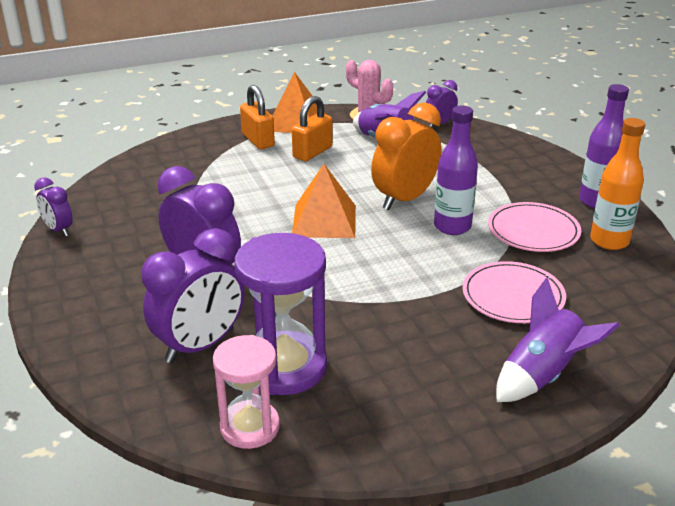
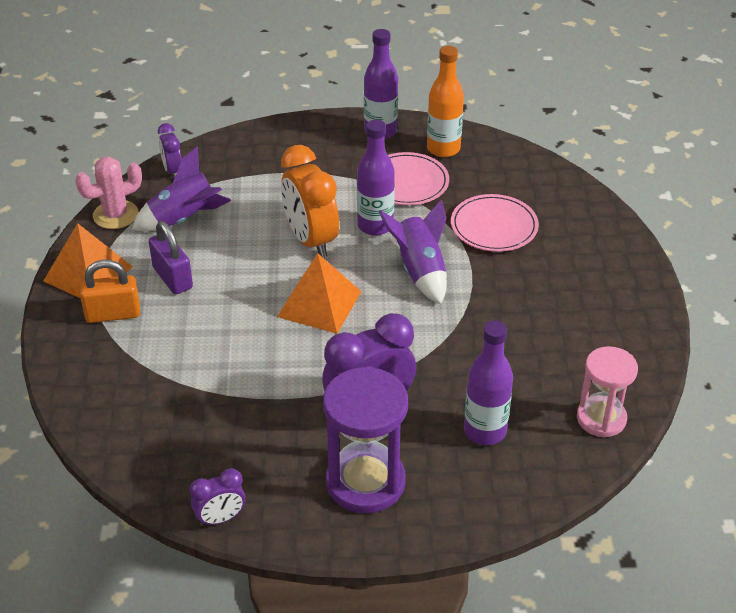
camera: 70 degrees left, 10 degrees up
purple clock [141,228,244,363] -> purple bottle [464,320,513,445]
purple hourglass [234,233,327,395] -> purple hourglass moved to [323,367,408,513]
orange padlock [292,96,333,161] -> purple padlock [149,221,193,294]
purple rocket [496,277,619,402] -> purple rocket moved to [379,199,447,304]

